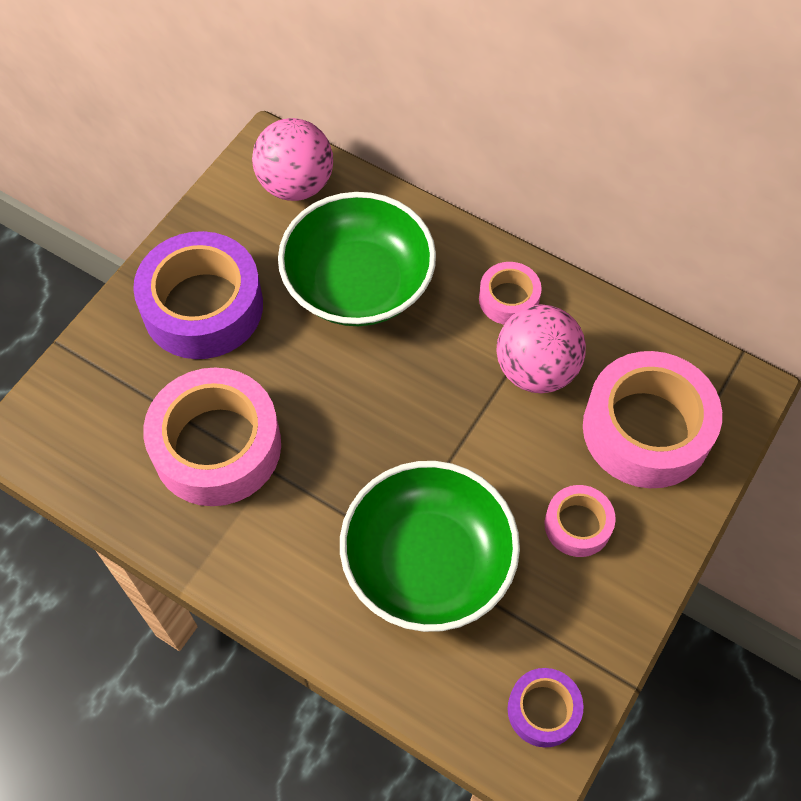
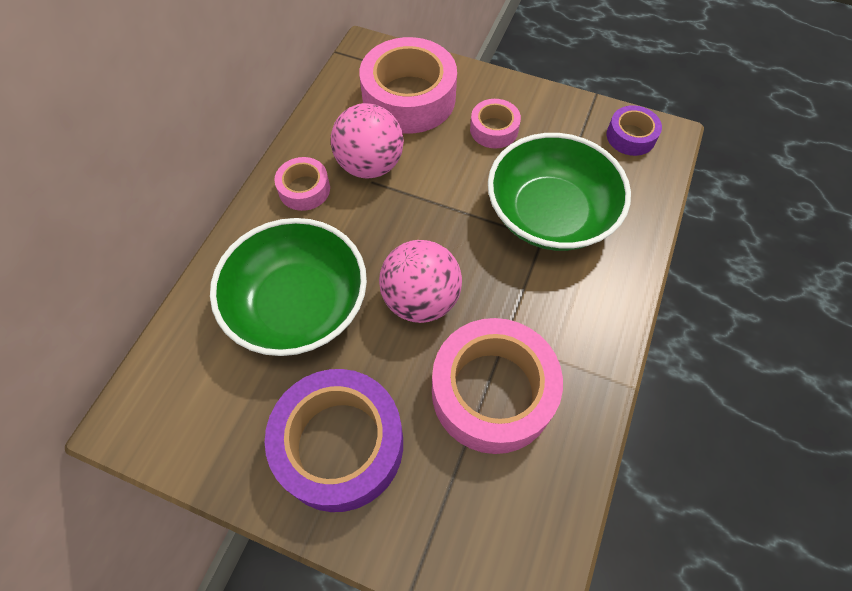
camera: 100 degrees left, 0 degrees up
pink ball [252,118,333,201] -> pink ball moved to [379,240,462,323]

